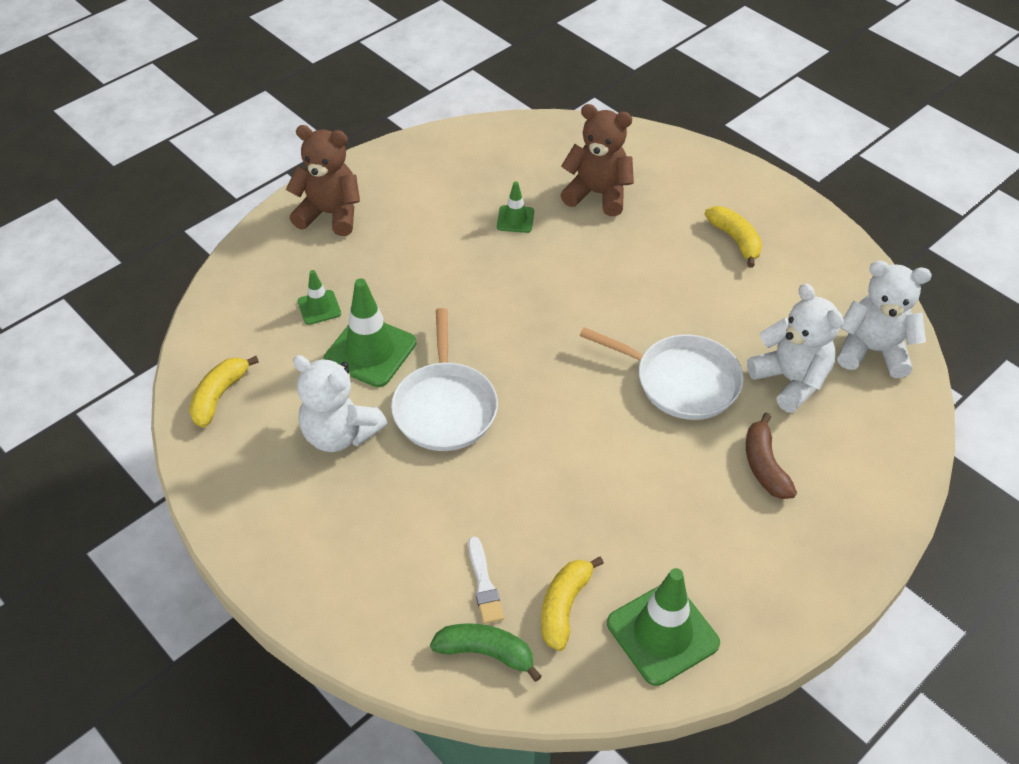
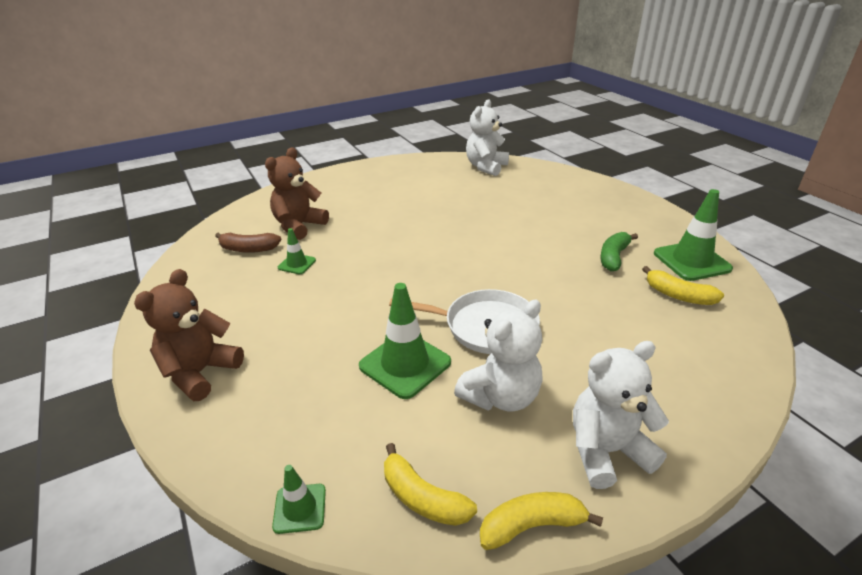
camera: 75 degrees left, 15 degrees down
green traffic cone [297,270,341,325] -> green traffic cone moved to [272,465,326,534]
green banana [430,623,542,682] -> green banana moved to [600,232,638,272]
white brush [468,537,504,624] -> none
white pan [580,327,744,420] -> none
yellow banana [705,206,762,268] -> yellow banana moved to [480,492,603,550]
brown banana [746,413,797,499] -> brown banana moved to [215,232,282,253]
white teddy bear [747,283,844,413] -> white teddy bear moved to [573,341,669,489]

